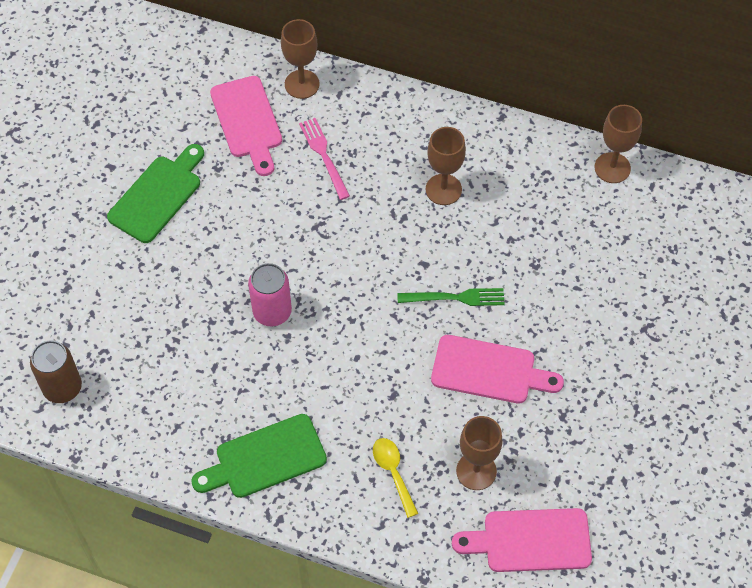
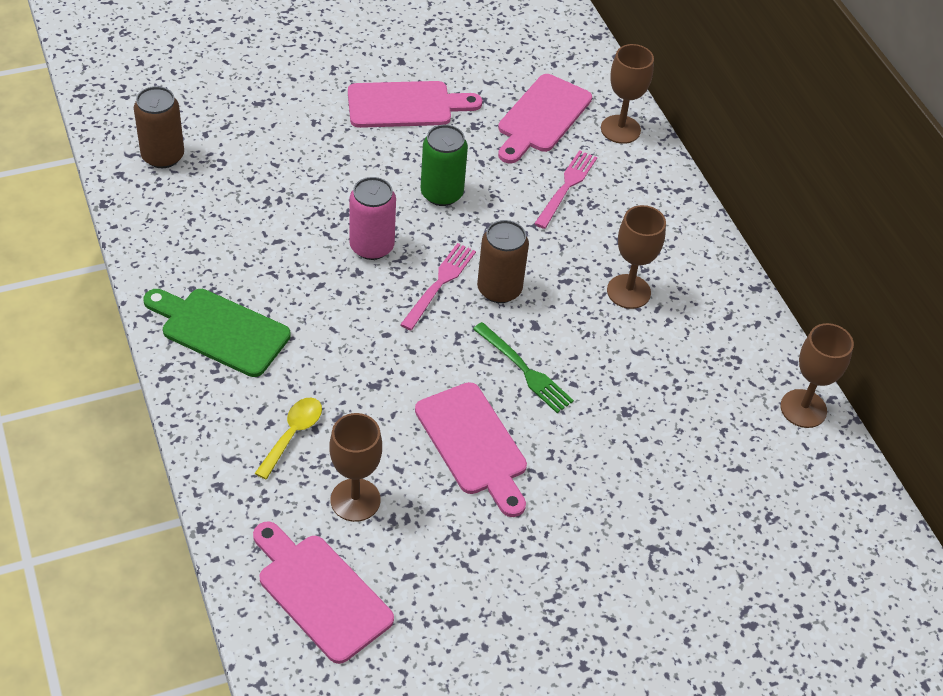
camera: 45 degrees right, 10 degrees down
green cutting board [107,144,204,243] -> pink cutting board [348,81,482,128]
none -> pink fork [400,243,476,331]
none -> green can [421,125,468,206]
none -> brown can [477,220,529,303]

